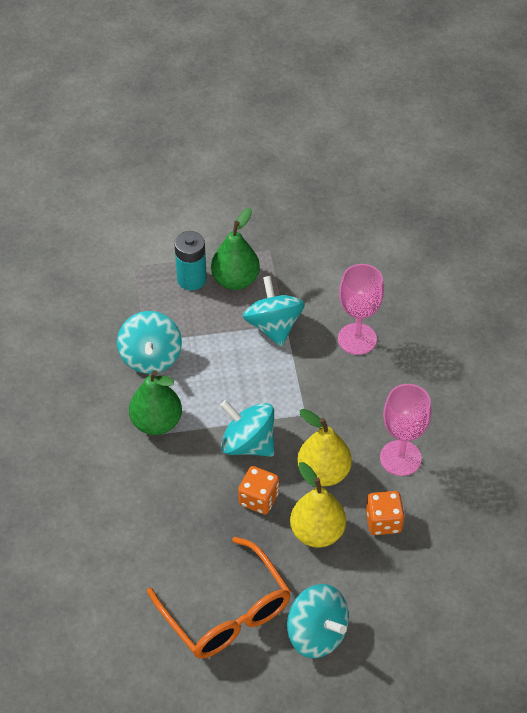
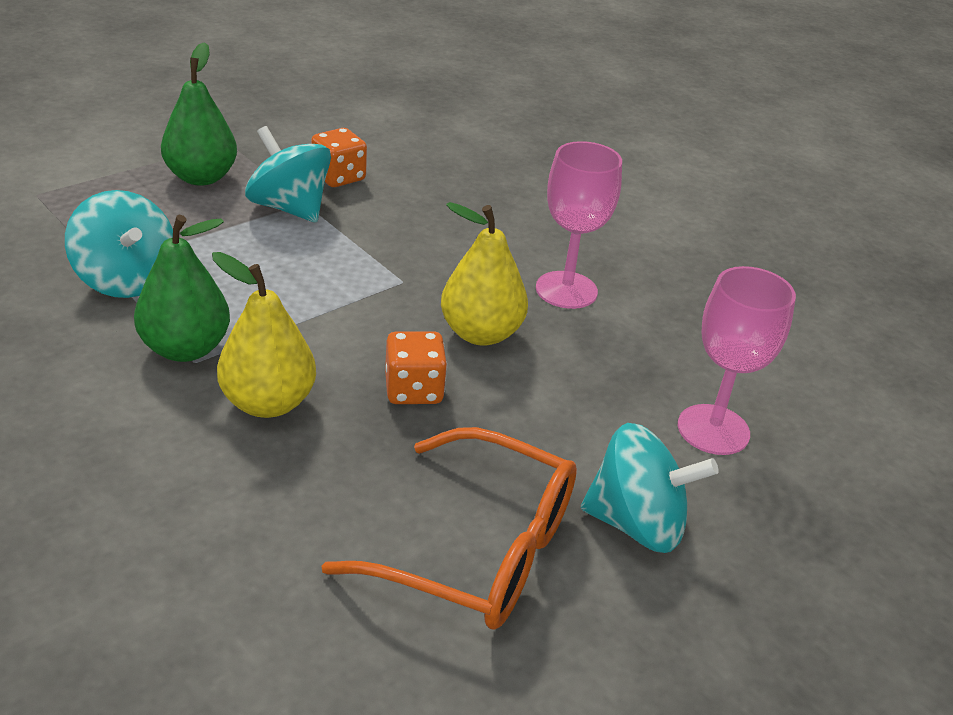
camera: 35 degrees left, 15 degrees down
turquoise battery [174,231,207,290] -> none
turquoise spinning top [220,400,274,457] -> none
yellow pear [290,462,346,547] -> yellow pear moved to [212,252,316,418]
pink goblet [338,264,384,355] -> pink goblet moved to [678,266,796,455]
orange dice [366,491,405,535] -> orange dice moved to [311,128,367,187]

